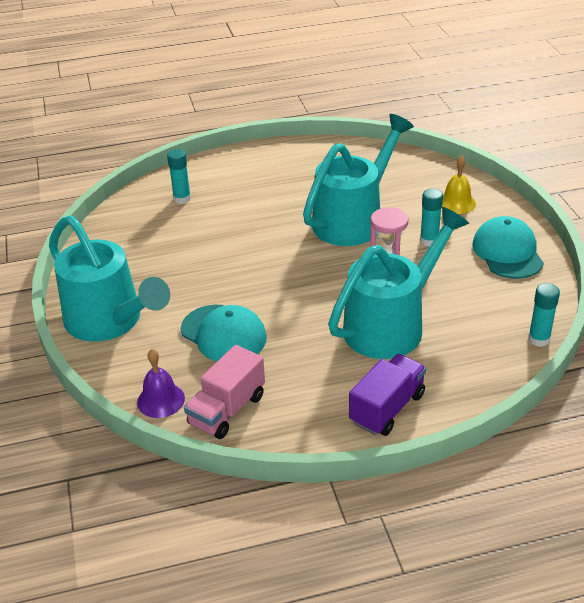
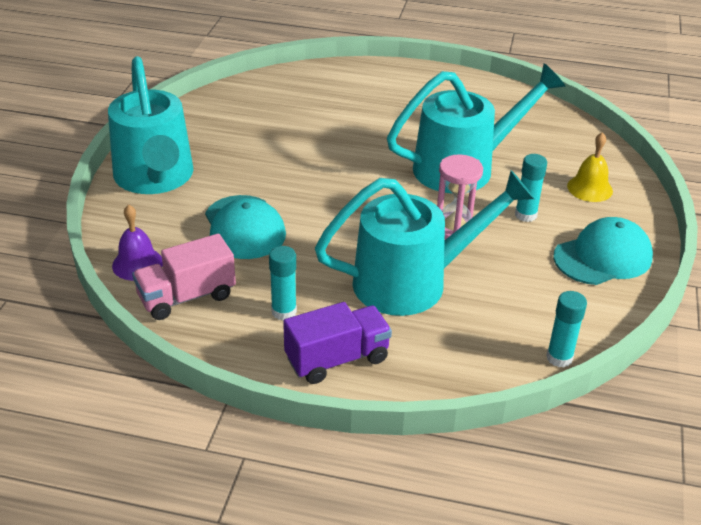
camera: 25 degrees right, 0 degrees up
turquoise glue stick [167,149,191,204] -> turquoise glue stick moved to [269,246,297,321]
turquoise cap [472,216,544,279] -> turquoise cap turned 45 degrees clockwise [553,217,653,285]

